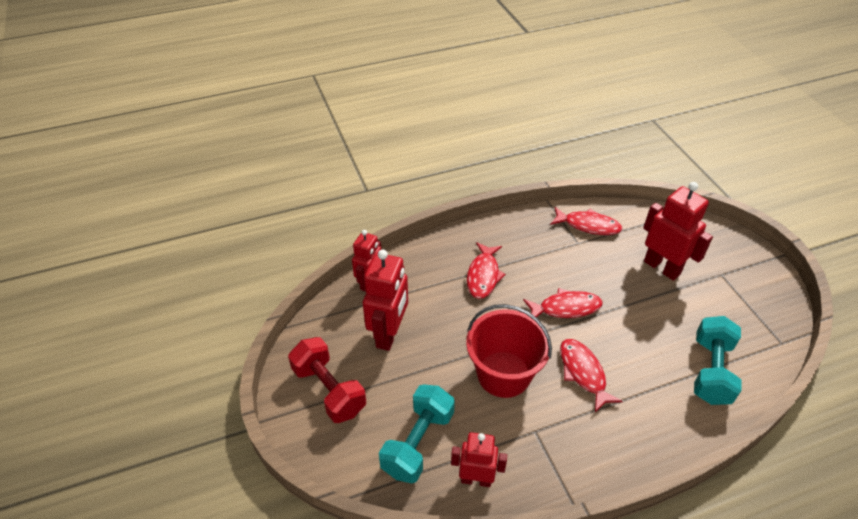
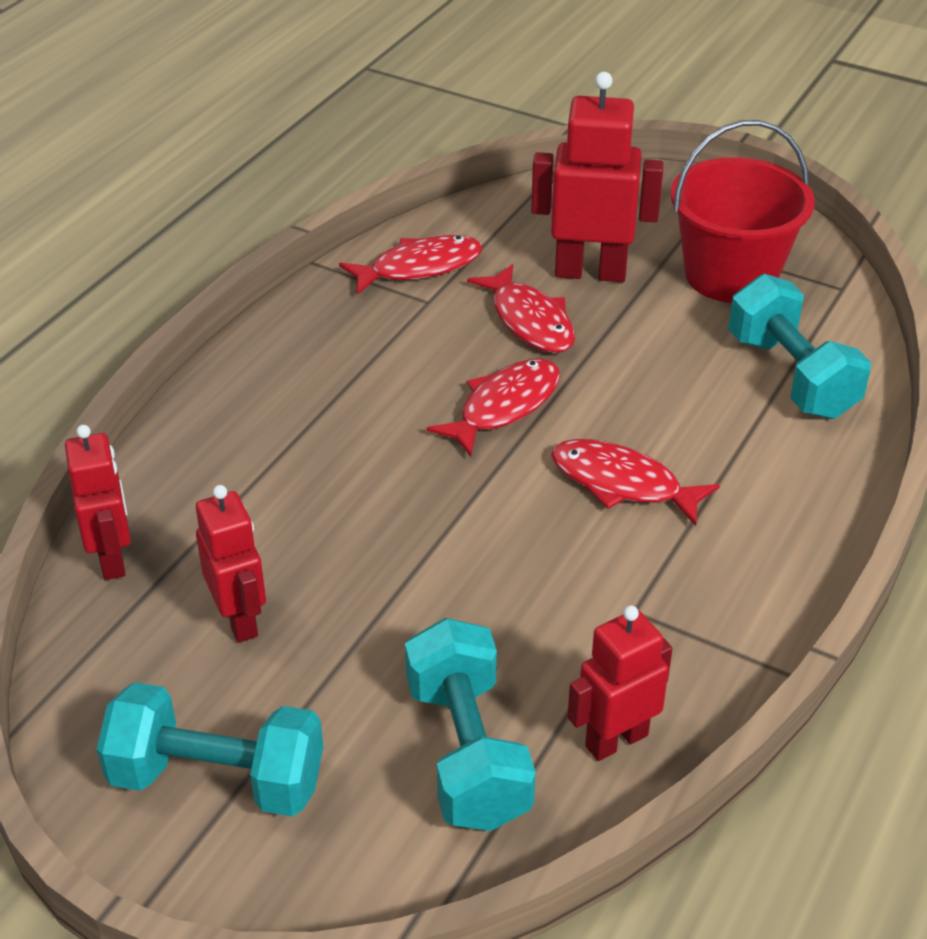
camera: 40 degrees left, 5 degrees down
red dumbbell [288,337,366,423] -> turquoise dumbbell [97,682,323,816]
red robot [363,249,408,351] -> red robot [196,485,266,643], size x0.65
red bucket [466,304,552,398] -> red bucket moved to [671,120,815,303]
red fish [467,242,506,299] -> red fish moved to [467,264,575,353]

